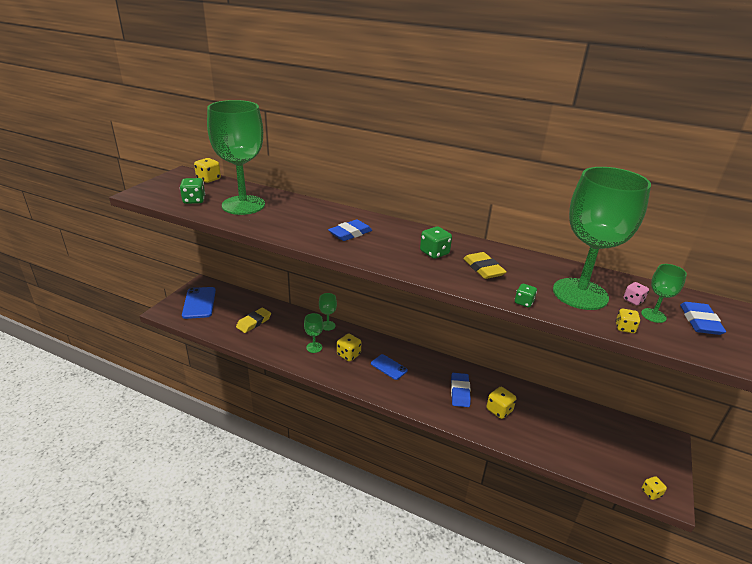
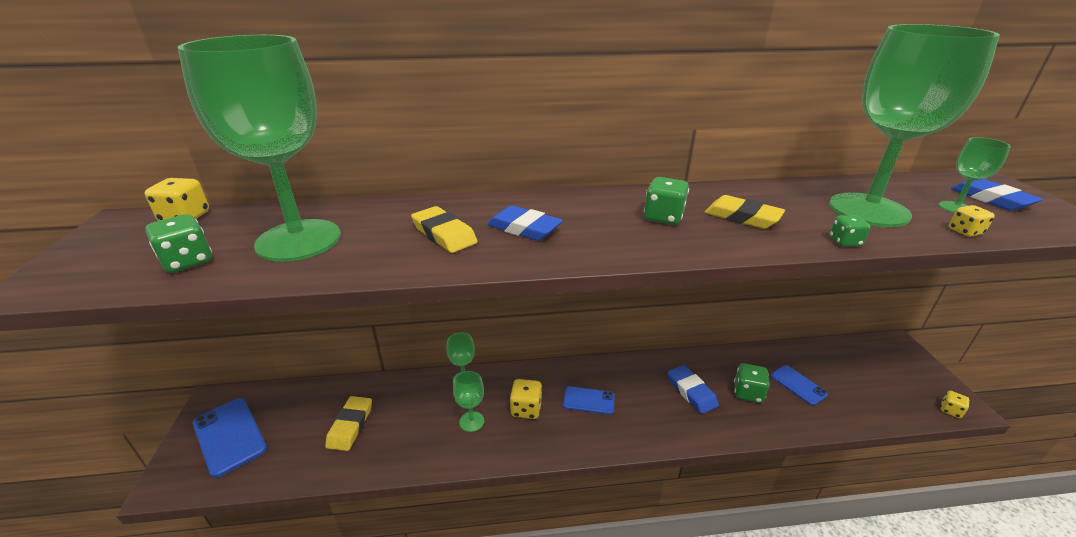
camera: 30 degrees left, 0 degrees up
blue eraser [328,219,372,241] -> blue eraser turned 75 degrees counterclockwise [487,205,563,241]
yellow dice [486,387,516,419] -> green dice [734,363,770,403]
pink dice [623,282,649,305] -> none
none -> yellow eraser [411,206,478,253]
none -> blue phone [771,365,828,406]

